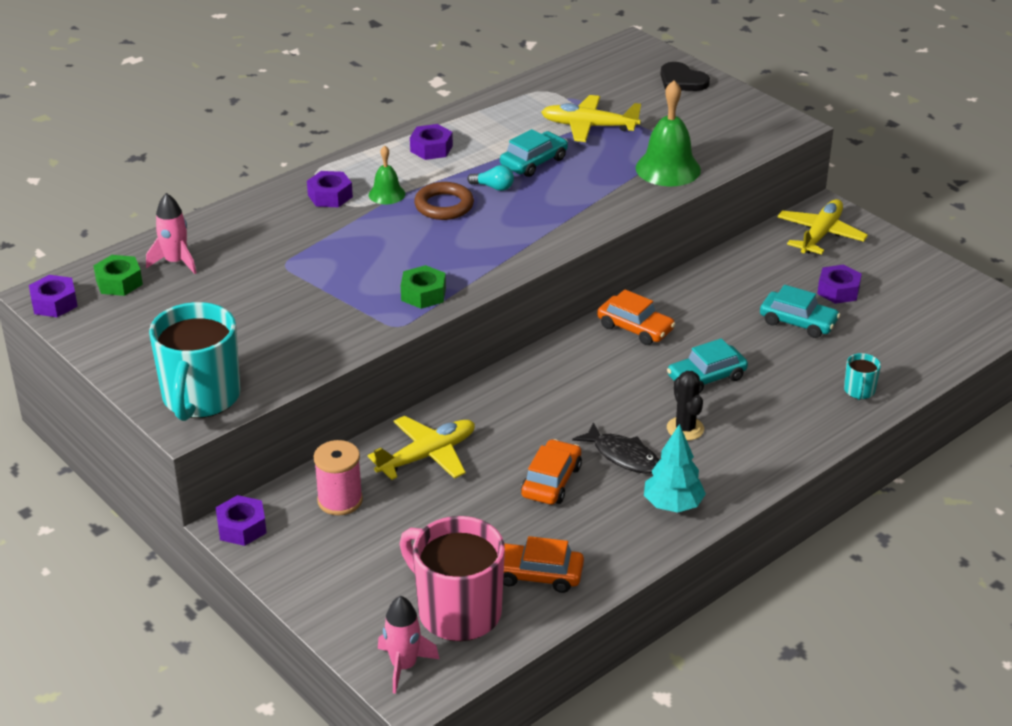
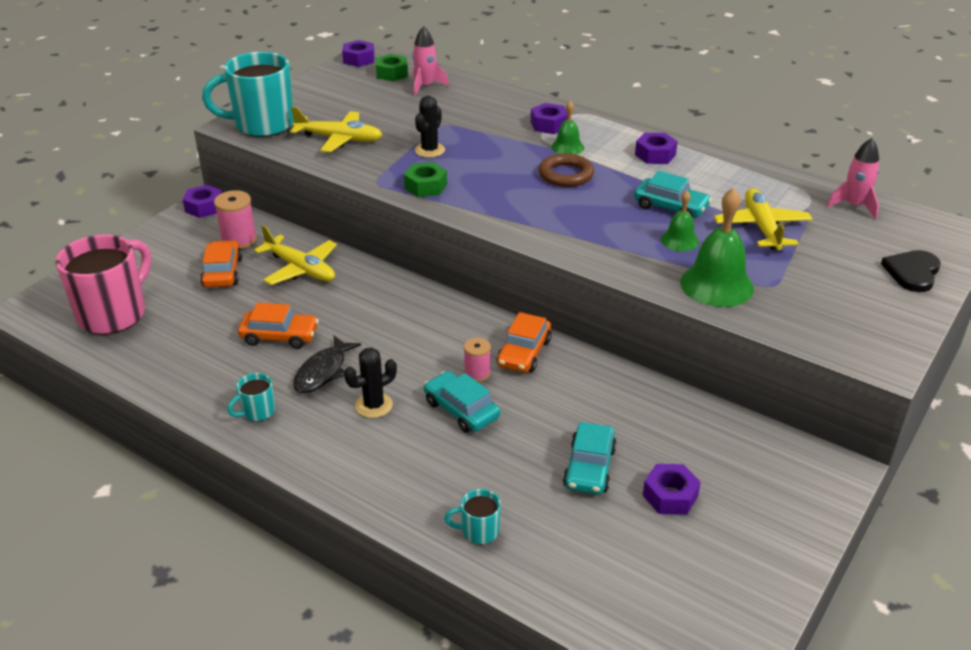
camera: 75 degrees right, 0 degrees up
pink rocket [378,596,439,694] -> pink rocket moved to [827,138,879,219]
turquoise light bulb [467,165,514,191] -> none
orange car [503,536,584,593] -> orange car moved to [200,240,242,287]
turquoise tree [644,424,706,513] -> turquoise mug [227,373,275,421]
yellow plane [778,199,868,254] -> yellow plane moved to [290,107,382,152]
none -> black cactus [415,96,445,158]
none -> pink spool [464,338,491,382]
none -> green bell [661,190,699,251]

